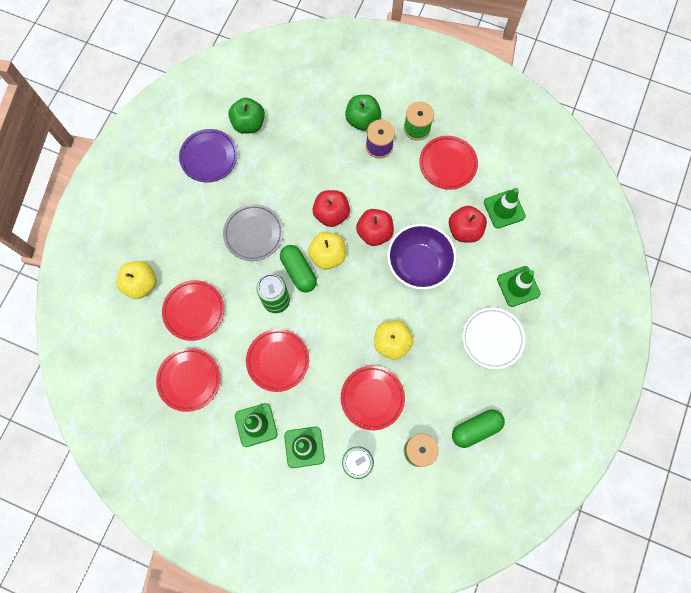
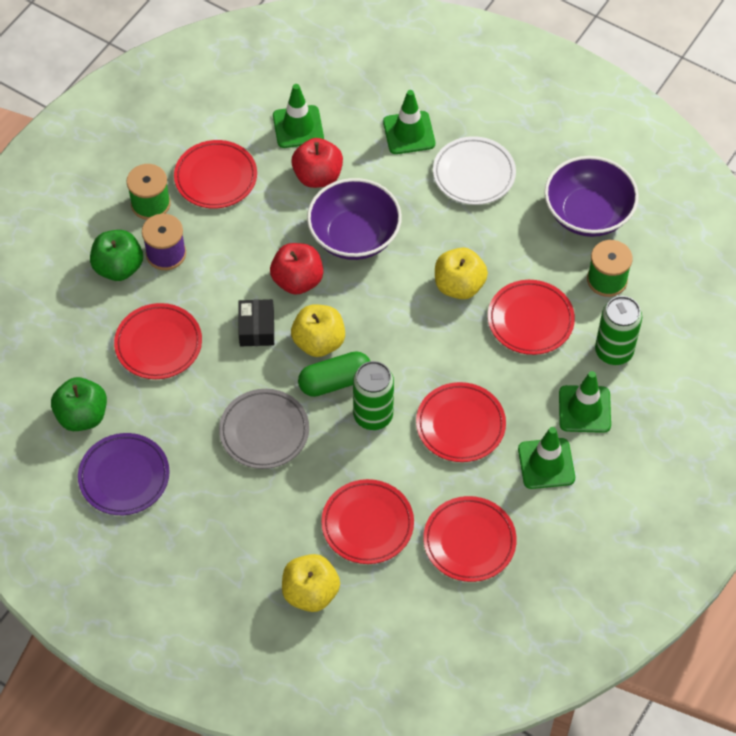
camera: 80 degrees left, 15 degrees down
red apple [312,190,350,227] -> black box [238,299,274,346]
green capsule [452,410,505,448] -> purple bowl [545,156,639,237]
none -> red plate [114,303,202,379]

